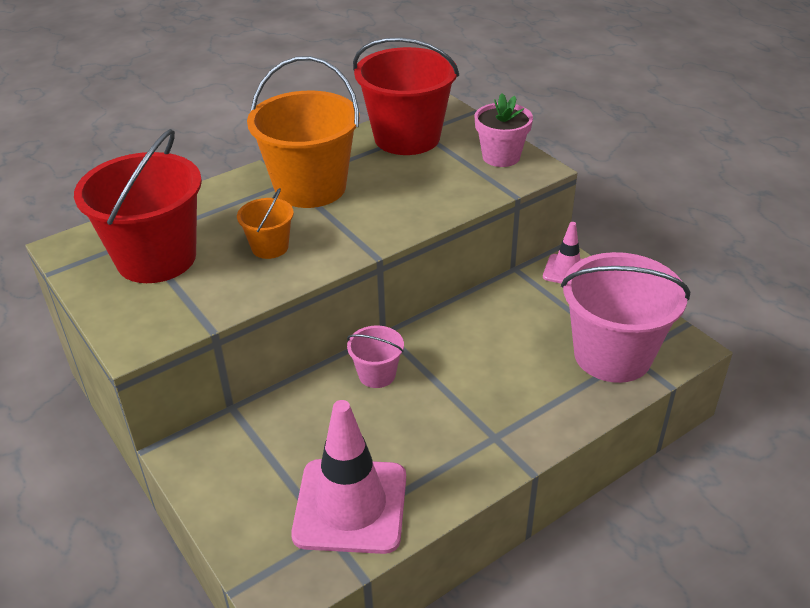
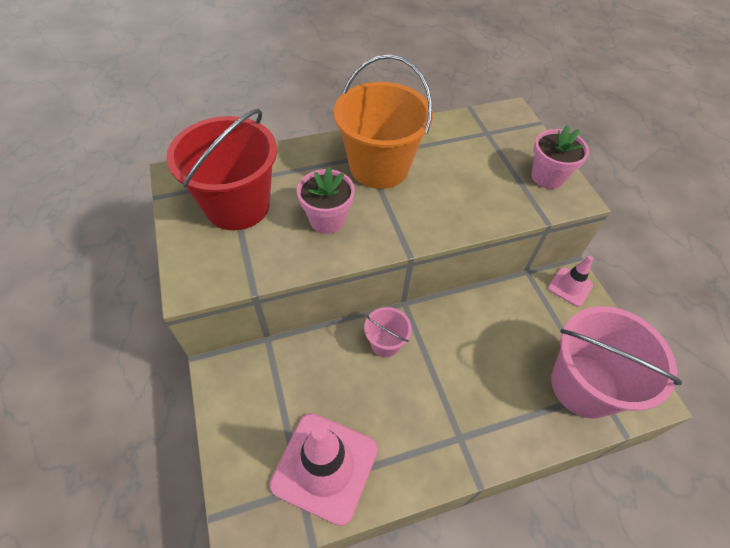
camera: 15 degrees right, 15 degrees up
orange bucket [237,188,294,259] -> pink flower pot [297,167,355,234]
red bucket [353,37,459,155] -> none

